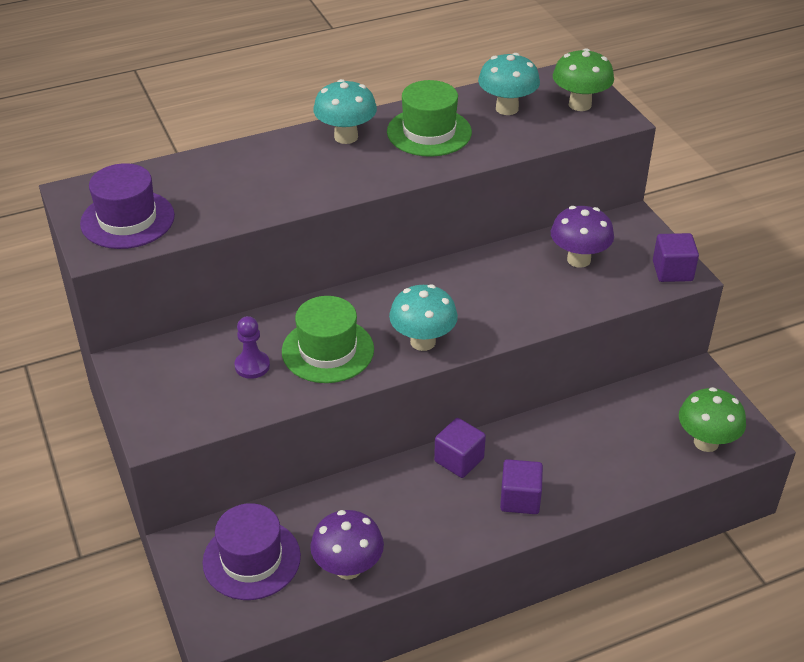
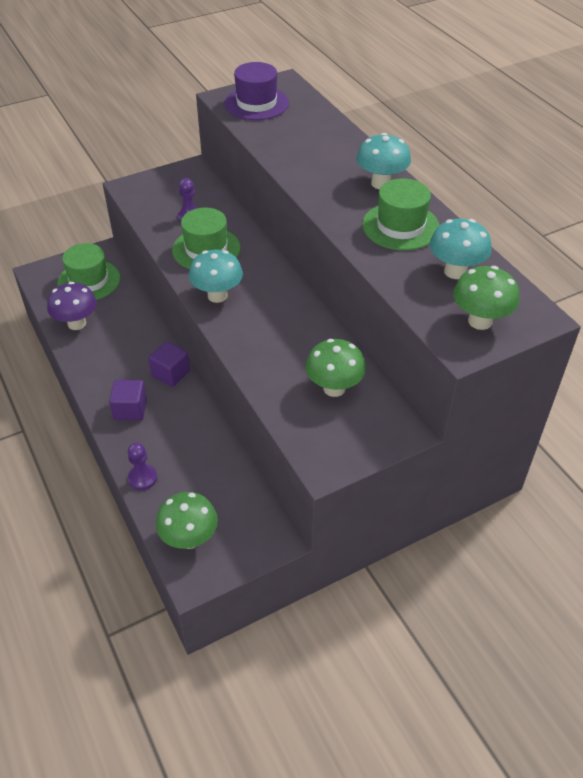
camera: 85 degrees right, 5 degrees up
purple hat [202,503,301,600] -> green hat [57,243,120,300]
purple mushroom [551,206,614,268] -> green mushroom [305,339,366,397]
purple cube [653,233,699,282] -> none
none -> purple pawn [128,443,157,490]

